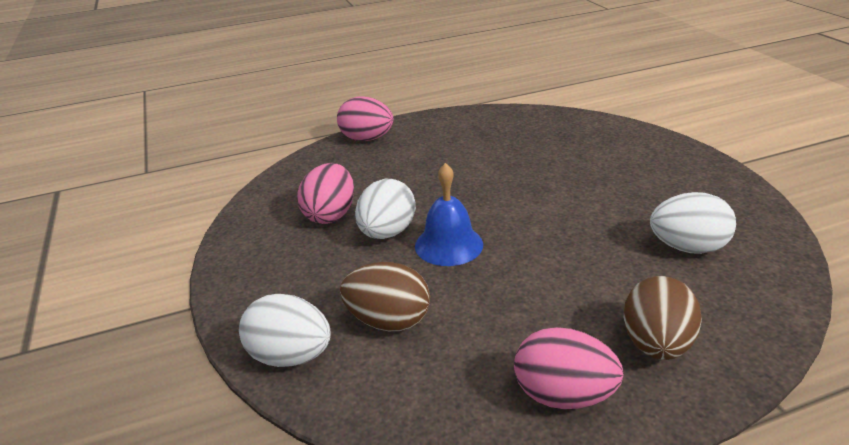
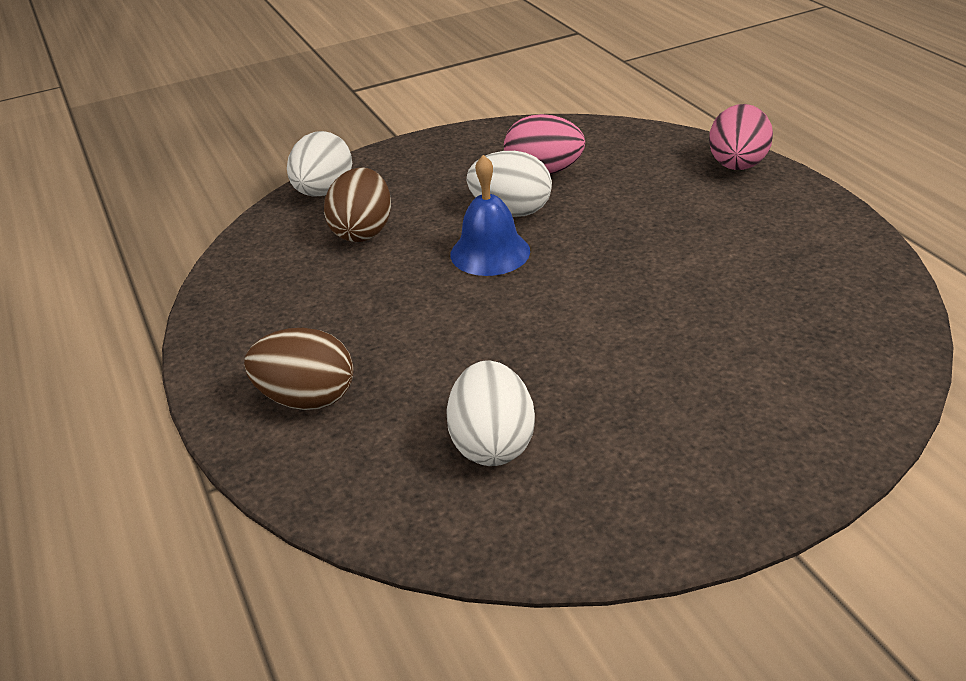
camera: 85 degrees right, 5 degrees up
pink egg [514,327,624,409] -> none

